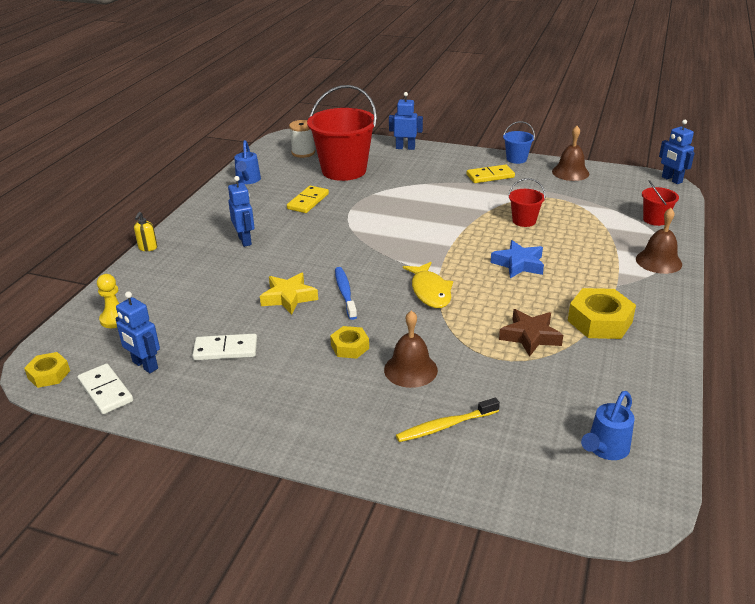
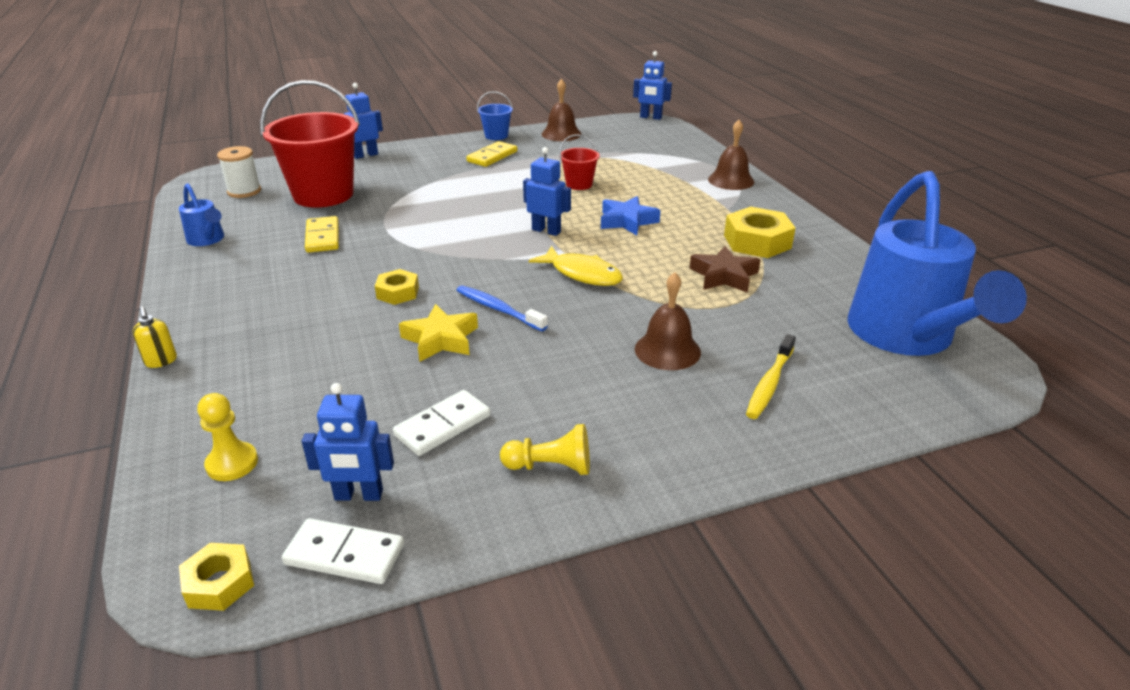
camera: 40 degrees left, 0 degrees up
blue robot [228,176,255,247] -> blue robot moved to [523,147,571,236]
yellow nut [330,326,369,359] -> yellow nut moved to [375,269,419,305]
blue watering can [581,391,635,460] -> blue watering can [848,171,1027,356], size x2.32
red bucket [642,180,679,226] -> none
none -> yellow pawn [500,424,590,475]

